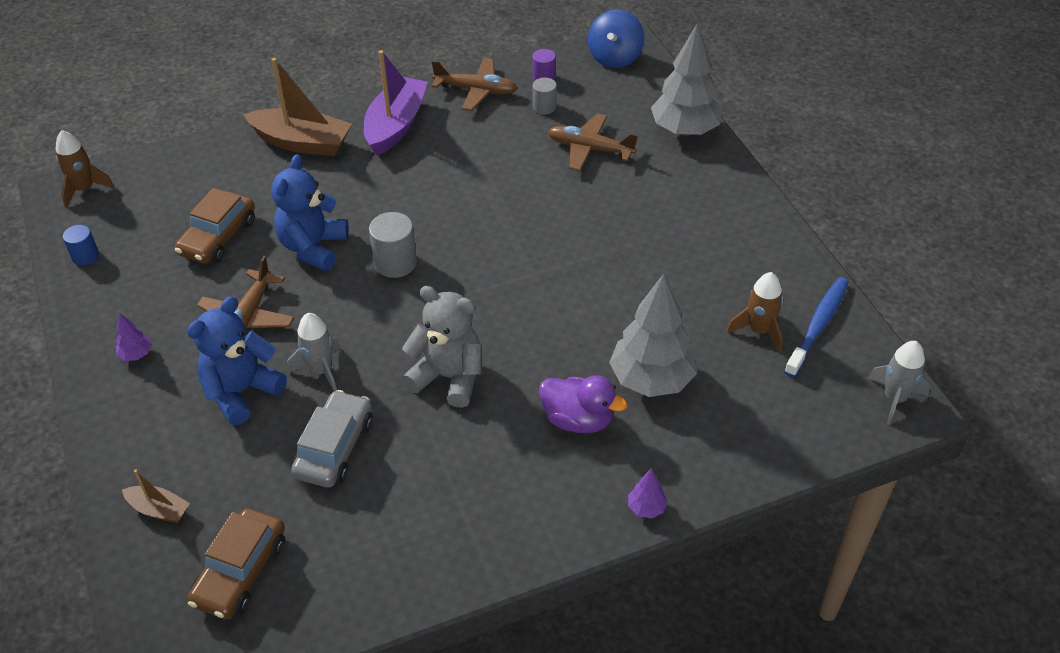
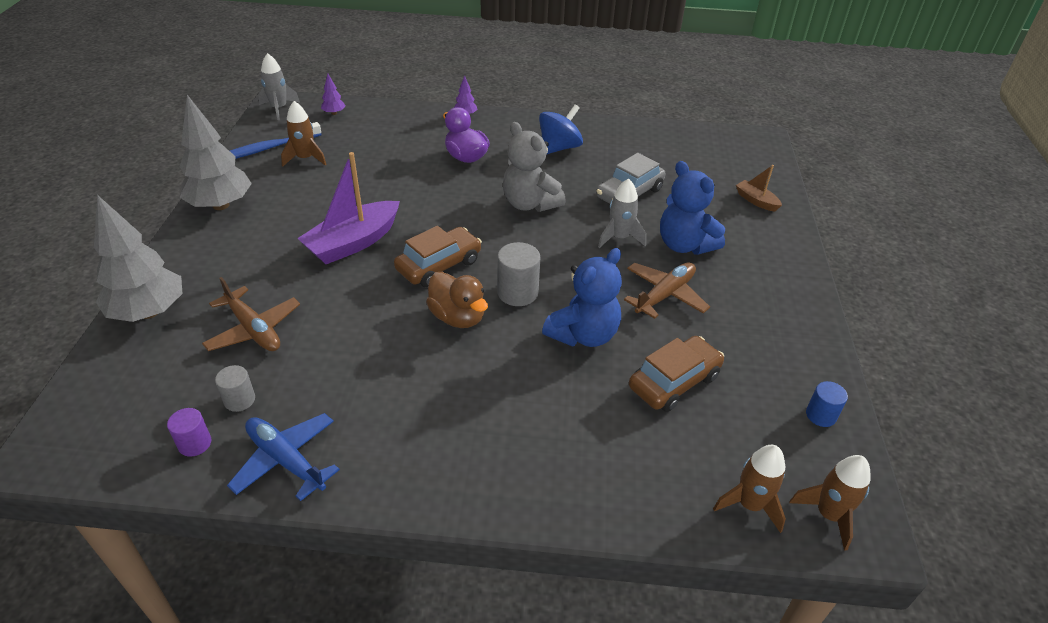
camera: 155 degrees left, 5 degrees down
purple tree [116,313,152,361] -> purple tree moved to [321,74,345,115]
blue teddy bear [187,296,287,425] -> blue teddy bear turned 75 degrees clockwise [660,161,725,255]
brown car [187,508,285,620] -> brown car moved to [394,226,482,287]
brown boat [243,58,352,156] -> none
purple boat [364,50,428,156] -> purple boat moved to [297,152,400,264]
brown plane [432,58,518,111] -> blue plane [227,413,340,501]
blue spinning top [588,9,644,68] -> blue spinning top moved to [539,104,583,155]
grey tree [609,274,697,397] -> grey tree moved to [179,95,252,210]
none -> brown duck [426,272,488,328]
none -> brown rocket [713,445,786,533]

